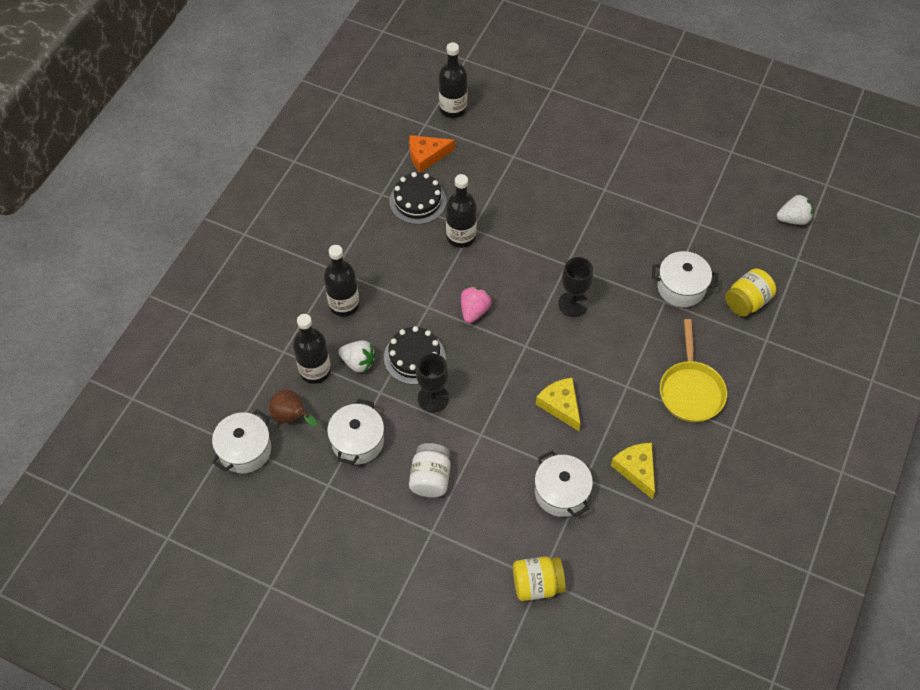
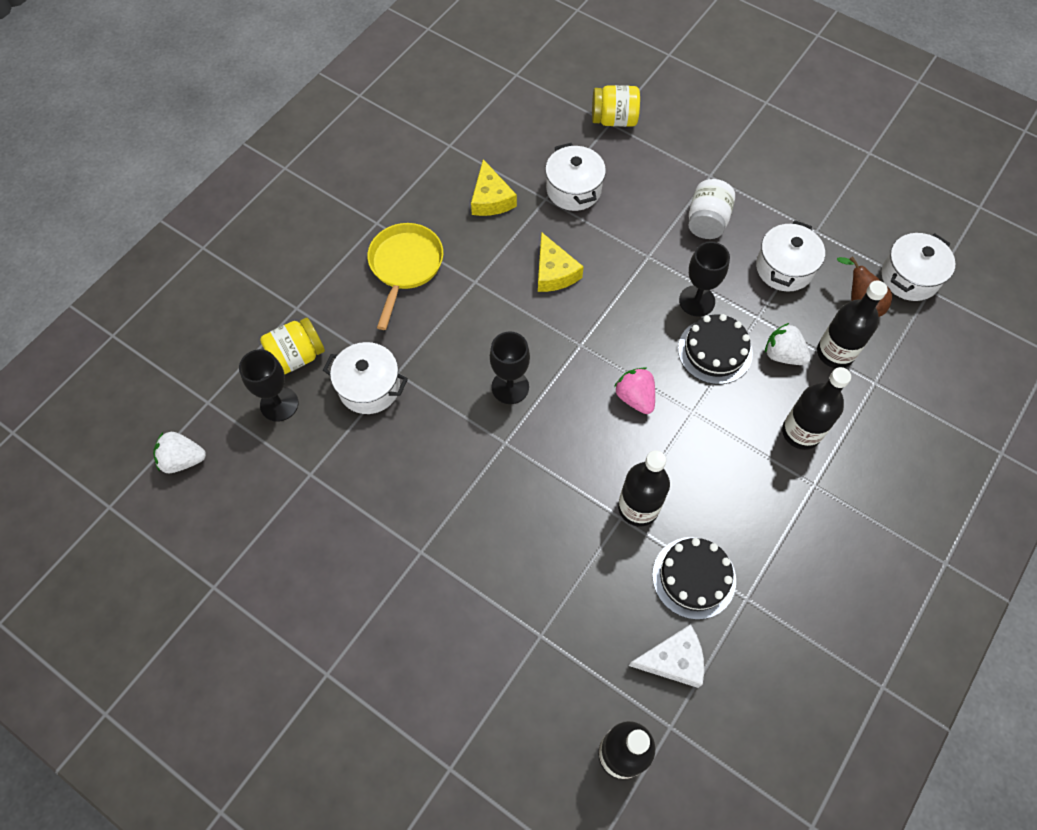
camera: 170 degrees left, 5 degrees up
orange cheese [409,135,455,173] -> white cheese [629,624,704,688]
pink strawberry [461,287,492,323] -> pink strawberry turned 120 degrees clockwise [614,367,655,414]
none -> black goblet [239,349,298,422]

